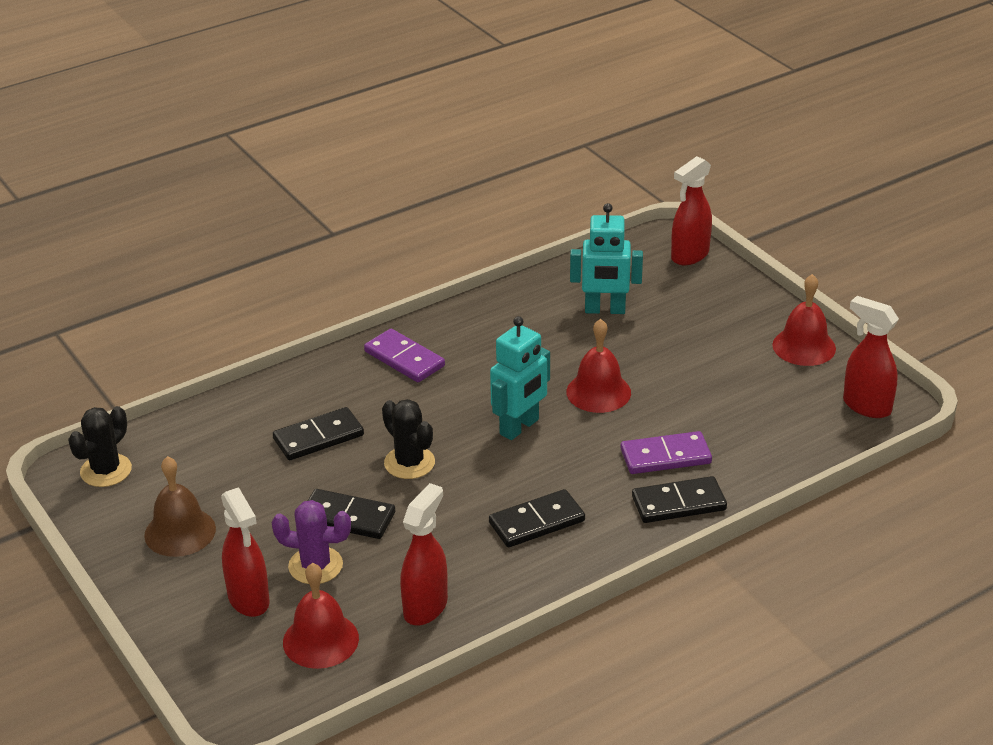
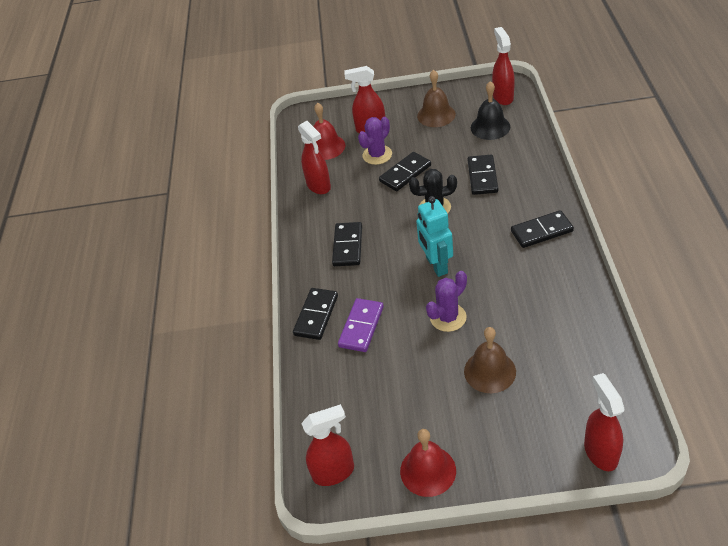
camera: 125 degrees right, 10 degrees up
black cactus [68,406,132,487] -> red spray bottle [492,27,515,105]
purple domino [364,329,445,382] -> black domino [511,210,574,248]
red bell [566,319,631,413] -> purple cactus [426,271,467,332]
turquoise robot [570,203,643,314] -> none
none -> brown bell [464,327,516,393]
none -> black bell [471,81,510,140]

